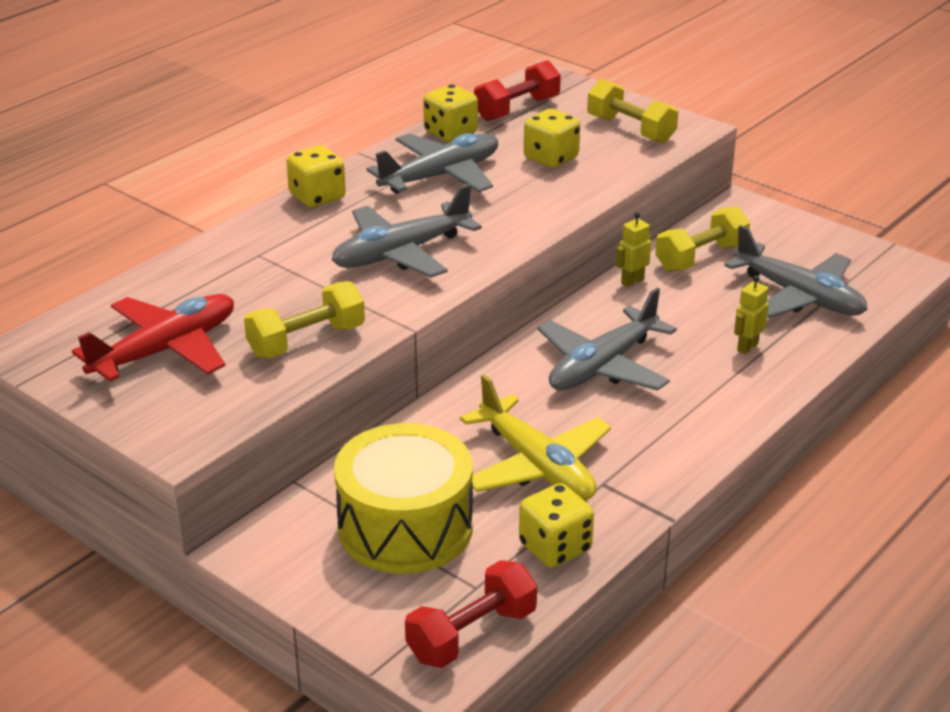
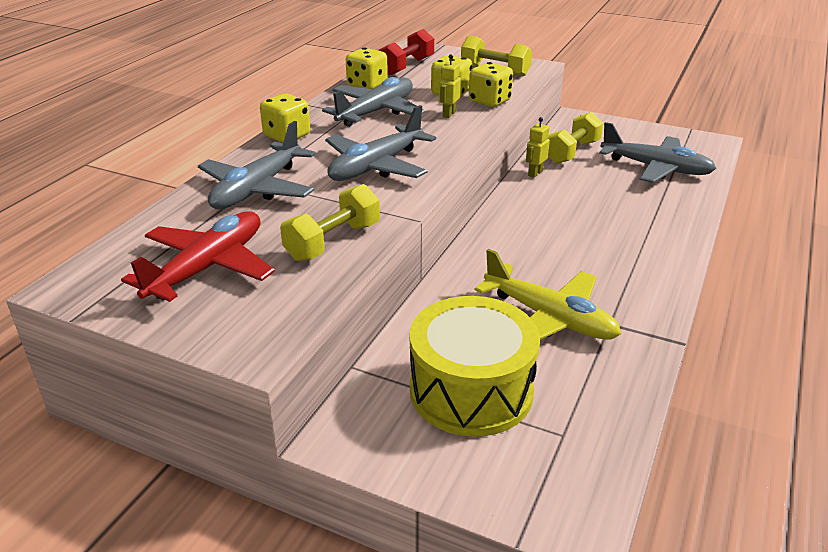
camera: 15 degrees left, 0 degrees up
red dumbbell [405,560,537,668] -> none
yellow dice [519,483,594,568] -> yellow dice moved to [469,62,513,107]
grey plane [537,288,677,391] -> grey plane moved to [198,121,316,209]
yellow robot [734,275,769,354] -> yellow robot moved to [439,54,461,118]

